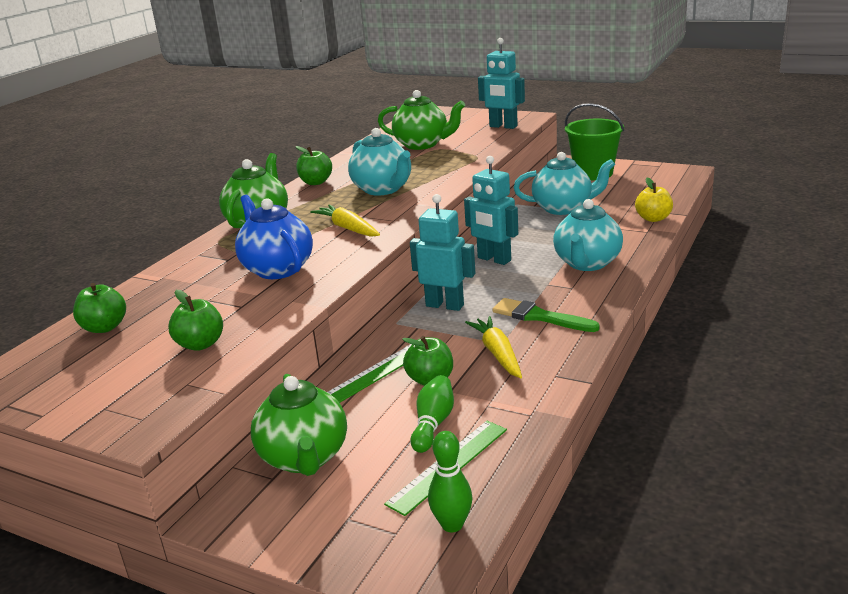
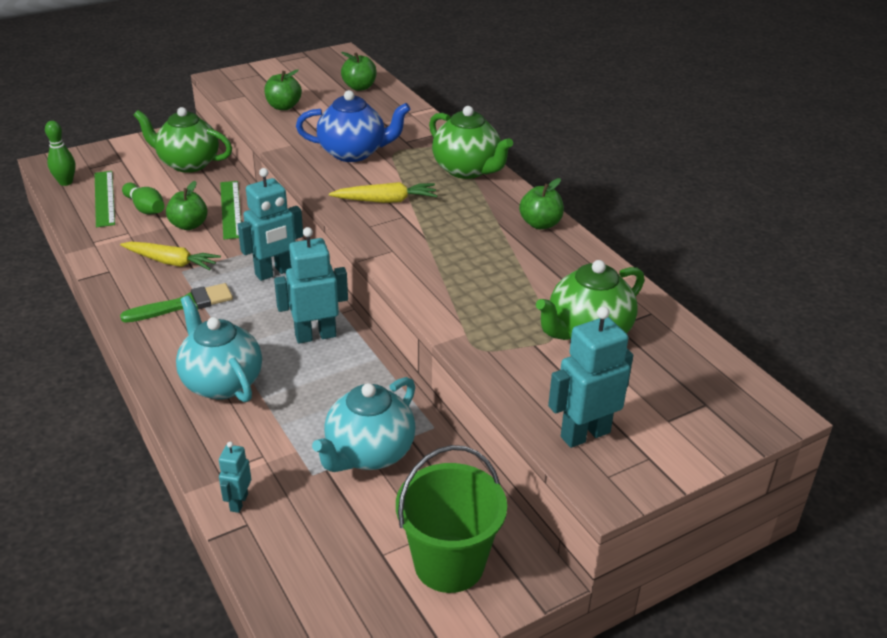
camera: 120 degrees right, 10 degrees up
turquoise teapot [348,128,411,196] -> none
yellow apple [635,178,673,222] -> turquoise robot [219,441,251,513]

